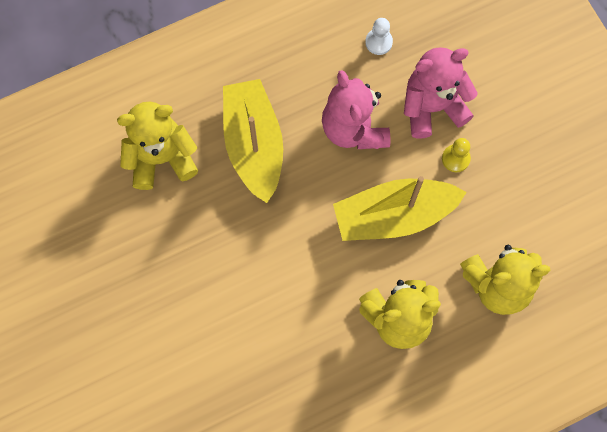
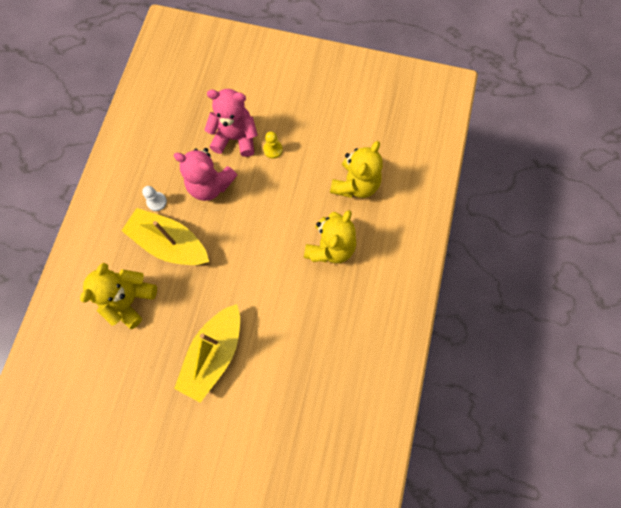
camera: 50 degrees left, 0 degrees up
yellow boat [333,176,467,241] -> yellow boat moved to [174,304,240,403]
white pawn [365,18,393,55] -> white pawn moved to [142,186,167,211]
pink teddy bear [404,47,478,139] -> pink teddy bear turned 75 degrees clockwise [204,89,258,157]

